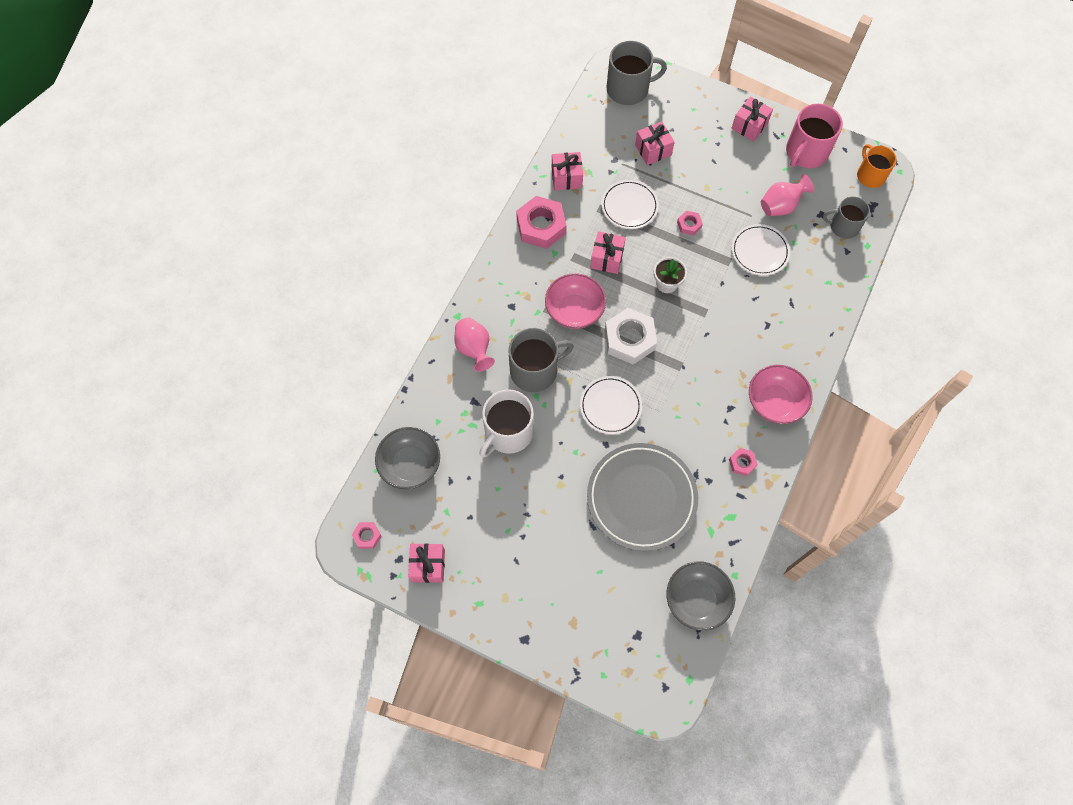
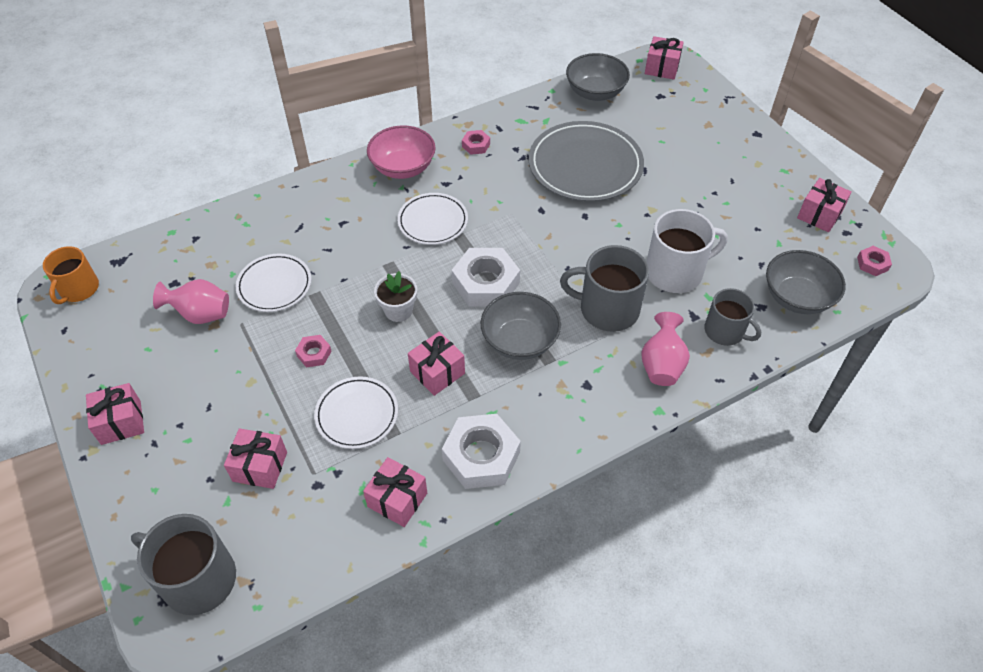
camera: 145 degrees left, 15 degrees down
pink nut [516,196,567,249] -> white nut [442,414,521,489]
pink bowl [545,273,606,329] -> grey bowl [481,292,561,360]
white plate [580,376,642,434] -> white plate moved to [397,193,468,245]
pink mug [786,104,843,168] -> none
grey mug [823,197,870,239] -> grey mug moved to [704,288,761,346]
none -> pink gift [645,36,684,80]

